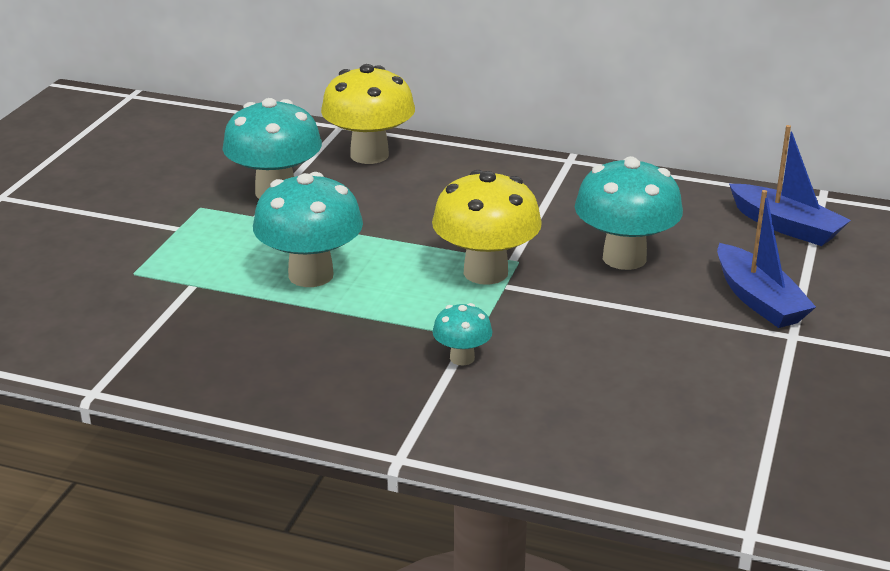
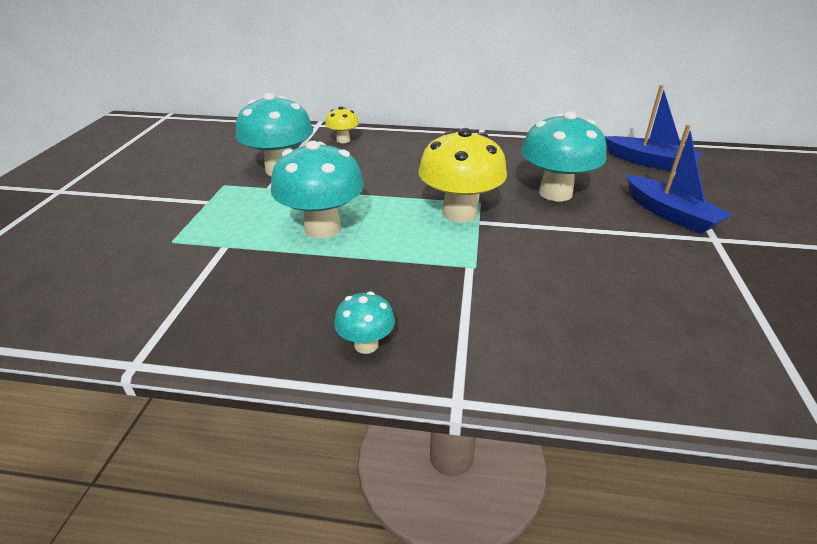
camera: 10 degrees left, 5 degrees up
yellow mushroom [321,64,415,164] -> yellow mushroom [325,106,359,143], size x0.50
turquoise mushroom [432,303,493,365] -> turquoise mushroom moved to [334,292,395,354]

